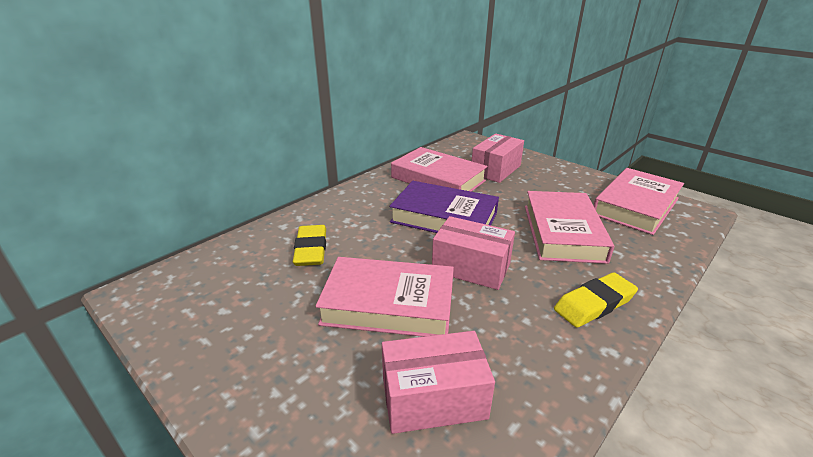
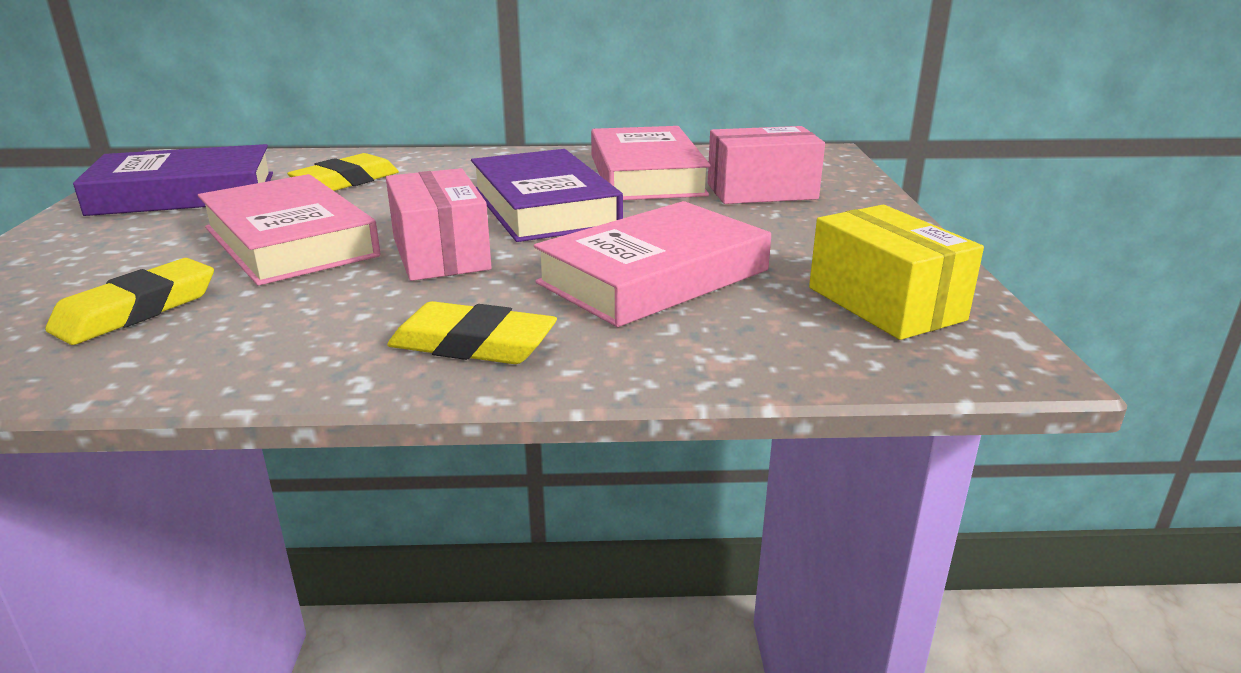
camera: 45 degrees right, 5 degrees down
pink box [382,331,495,434] -> yellow eraser [45,258,214,345]
pink book [594,168,684,235] -> yellow box [809,205,984,340]
none -> purple book [73,144,273,216]

